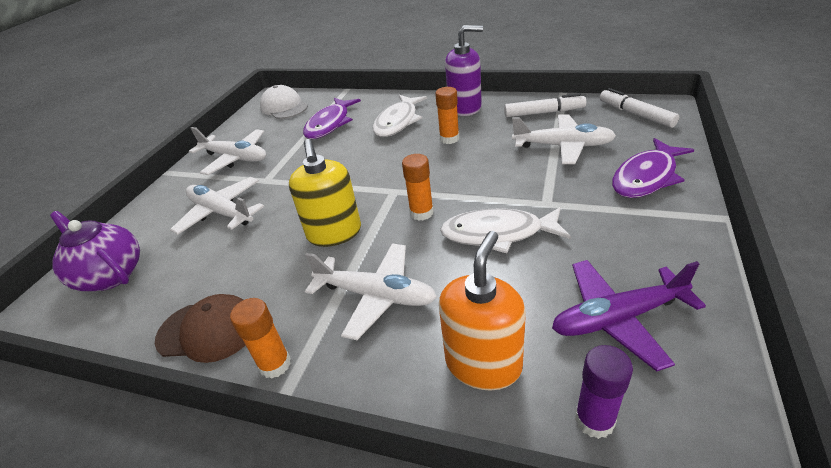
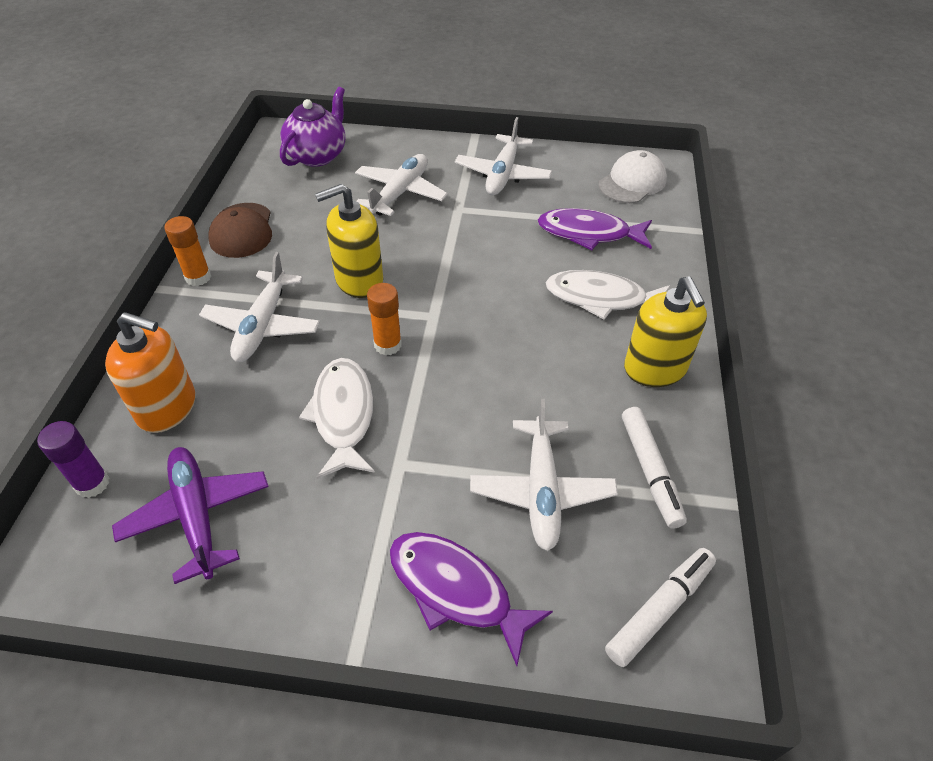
camera: 75 degrees right, 10 degrees up
orange glue stick [435,87,459,144] -> none
purple soap dispenser [445,25,483,116] -> yellow soap dispenser [624,276,707,387]

